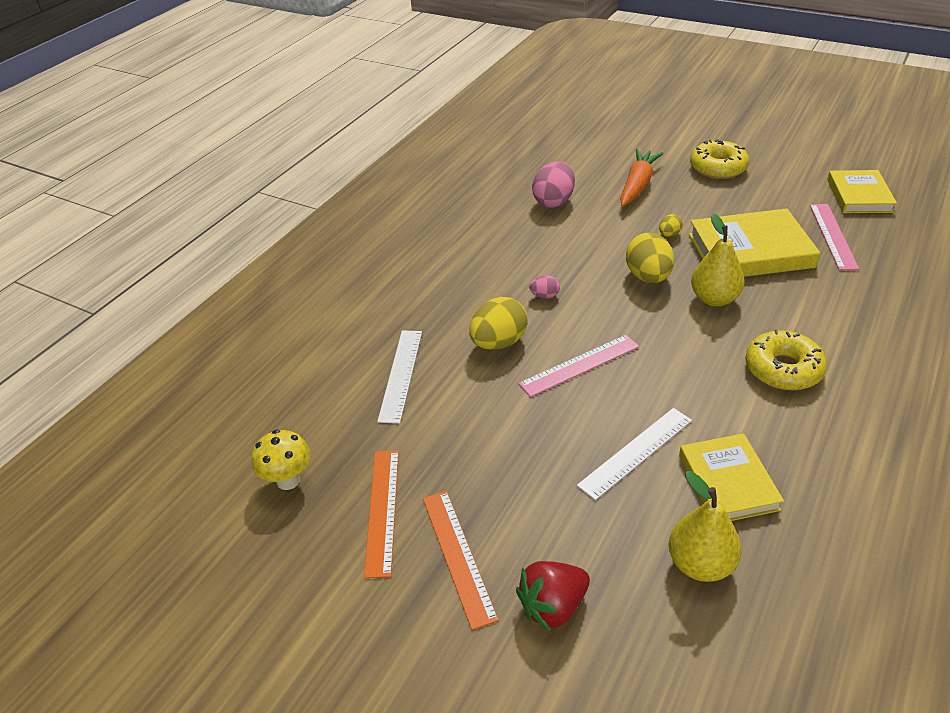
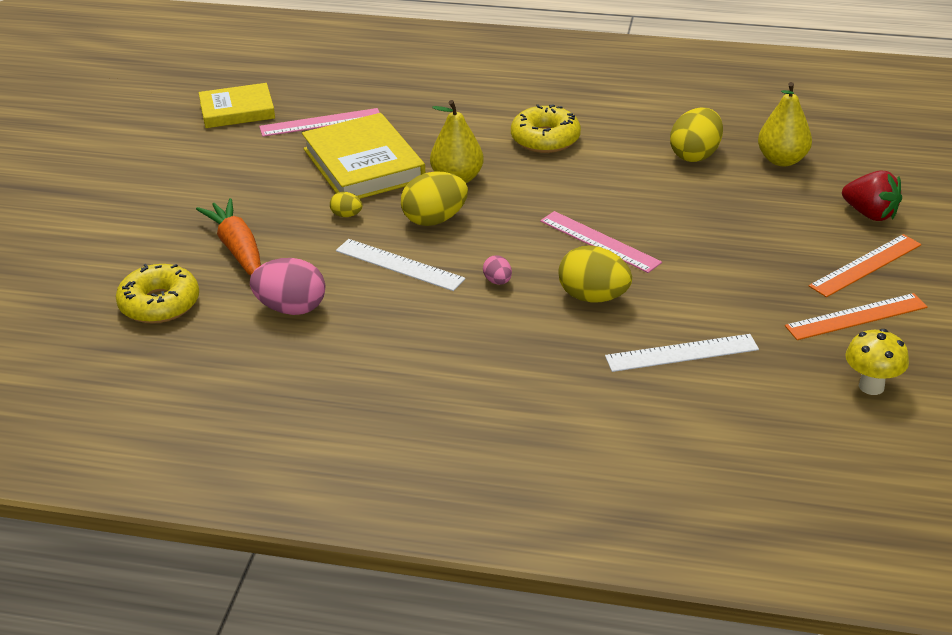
camera: 110 degrees left, 5 degrees down
white ruler [577,408,692,500] -> white ruler moved to [336,239,465,291]
orange carrot [620,149,664,207] -> orange carrot turned 60 degrees clockwise [196,198,261,276]
yellow book [679,433,784,521] -> yellow egg [670,108,723,162]
yellow donut [690,139,749,179] -> yellow donut moved to [116,264,199,324]

